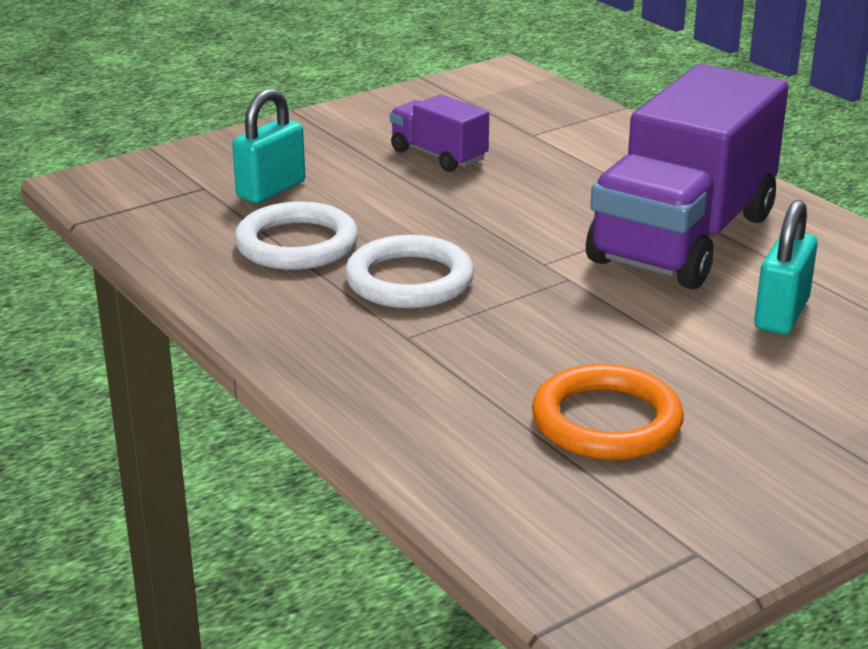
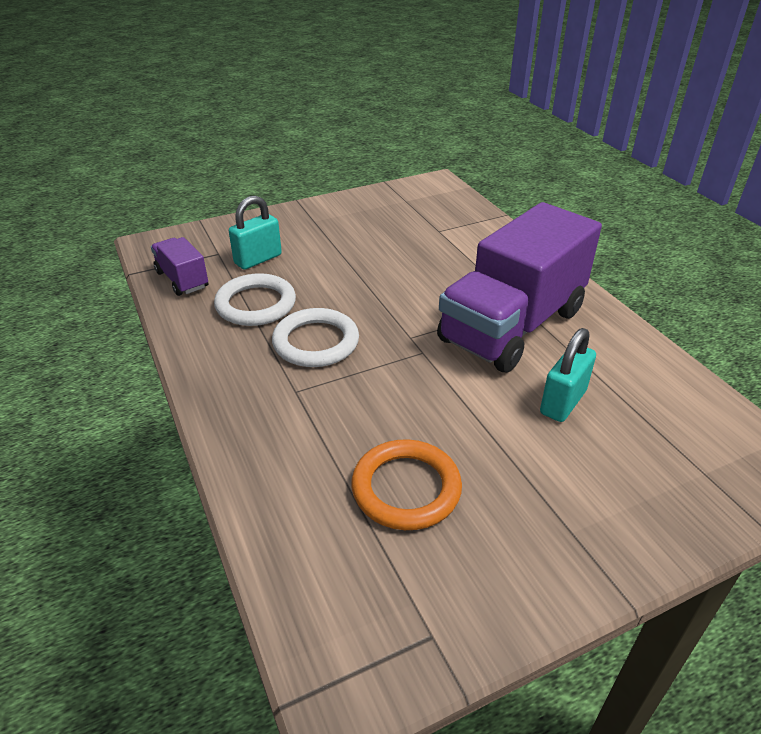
camera: 10 degrees right, 10 degrees up
purple truck [390,94,489,172] -> purple truck moved to [151,237,209,296]

